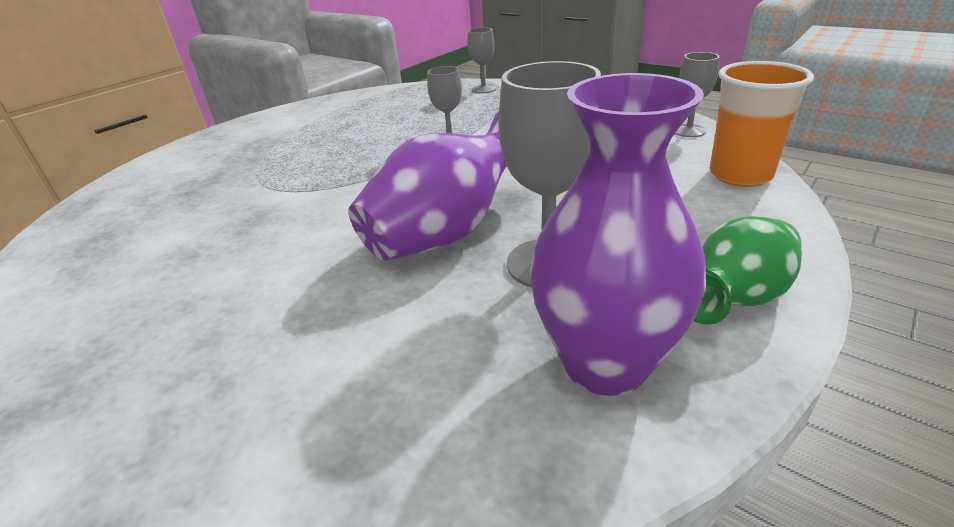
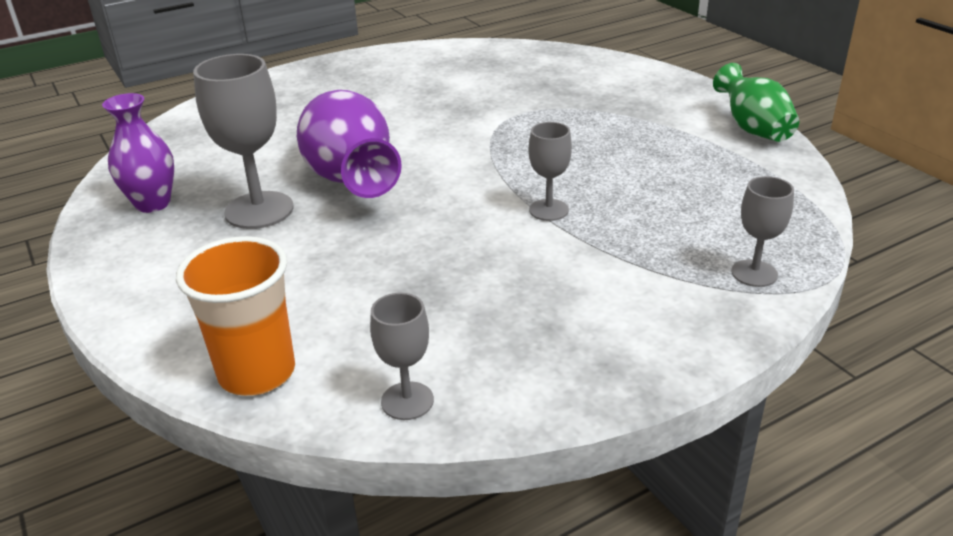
camera: 110 degrees right, 0 degrees up
purple vase [530,73,706,396] -> purple vase [102,93,174,213], size x0.65
green vase [694,216,802,325] -> green vase moved to [713,63,799,142]

